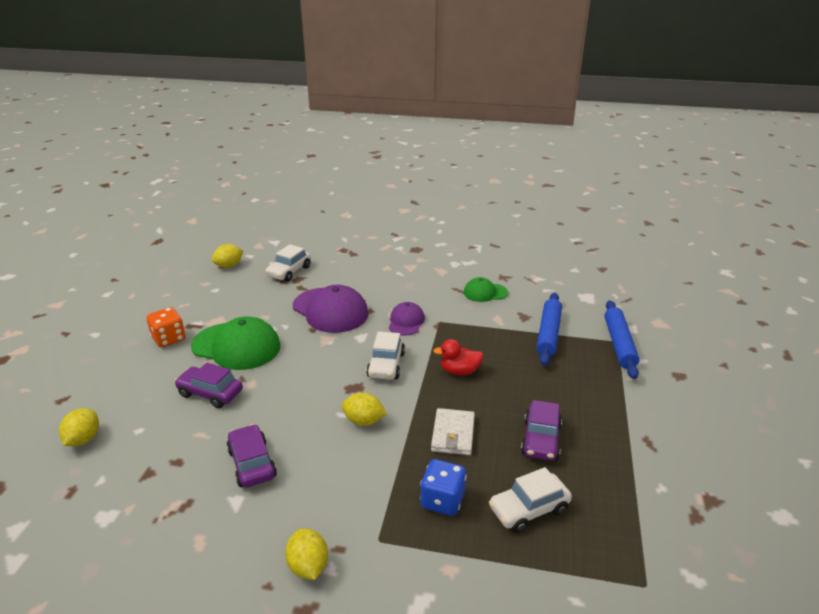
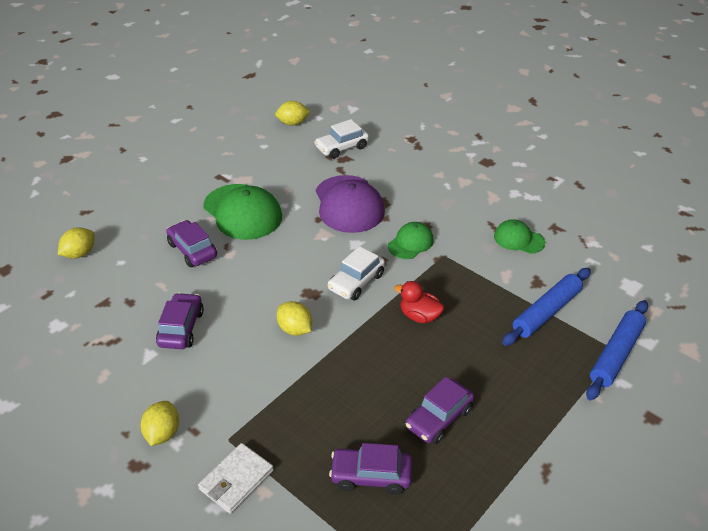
camera: 30 degrees right, 10 degrees up
orange dice [147,307,186,348] -> none
purple cap [389,302,425,335] -> green cap [388,222,434,259]
blue dice [420,459,467,516] -> none
white wallet [431,408,475,455] -> white wallet moved to [198,443,274,514]
white car [489,467,572,533] -> purple car [329,443,412,495]

